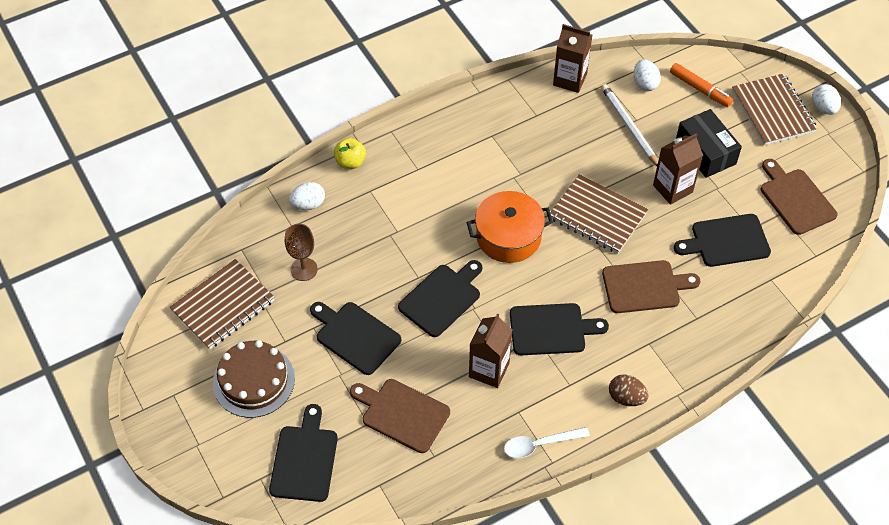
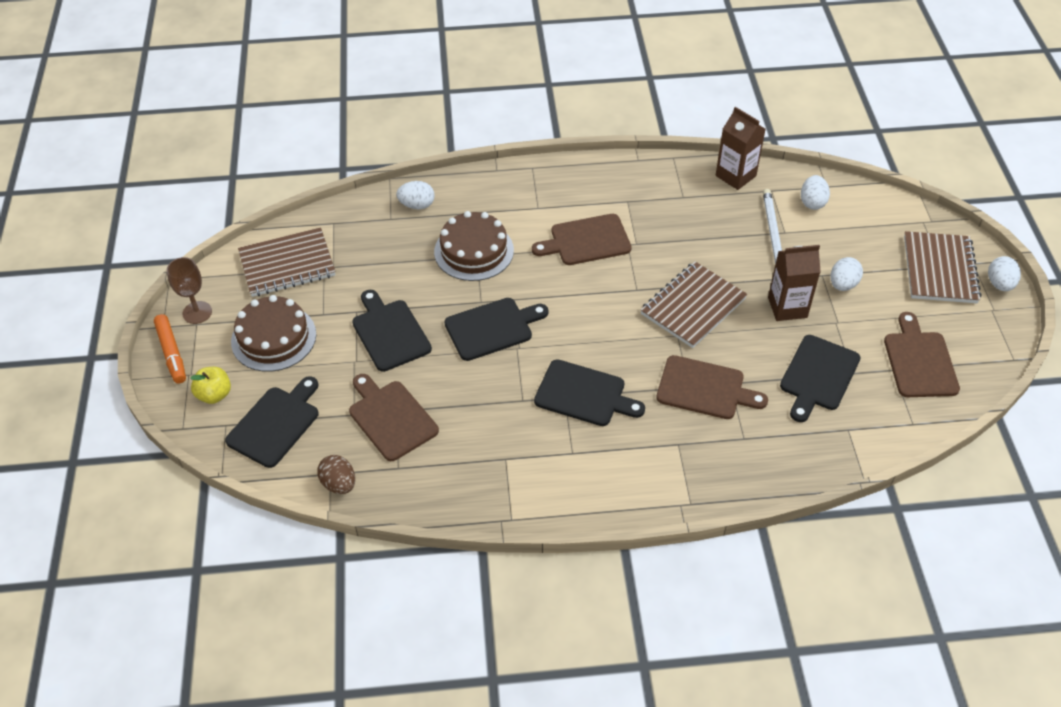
camera: 25 degrees right, 5 degrees down
brown goblet [285,224,318,281] -> brown goblet moved to [167,257,212,324]
yellow apple [334,138,366,169] -> yellow apple moved to [190,367,231,404]
orange pot [467,191,553,263] -> none
brown carton [469,313,512,388] -> none
white spoon [504,427,590,458] -> none
brown notebook [550,174,648,254] -> brown notebook turned 75 degrees clockwise [640,262,748,348]
brown egg [609,374,649,406] -> brown egg moved to [317,455,355,494]
orange marker [670,63,733,107] -> orange marker moved to [154,314,186,383]
black cutting board [674,214,771,267] -> black cutting board turned 75 degrees counterclockwise [780,335,861,422]
black box [676,109,742,178] -> white egg [831,257,863,291]
none -> brown cake [434,211,514,281]
none -> brown cutting board [532,214,632,265]

